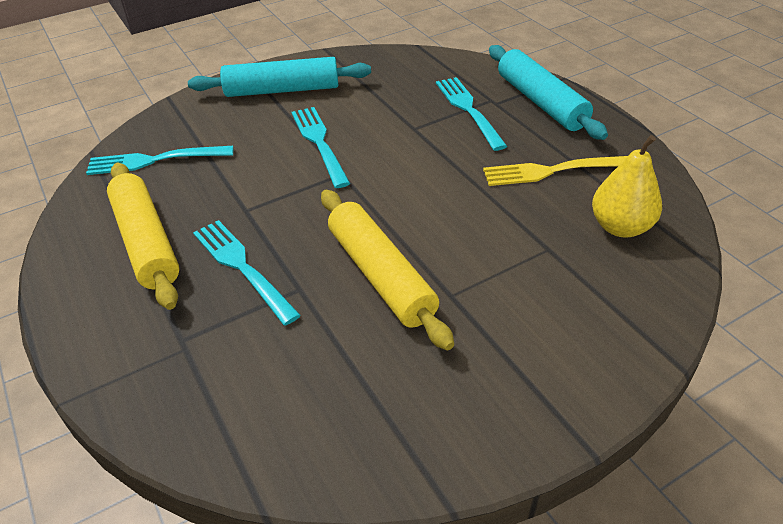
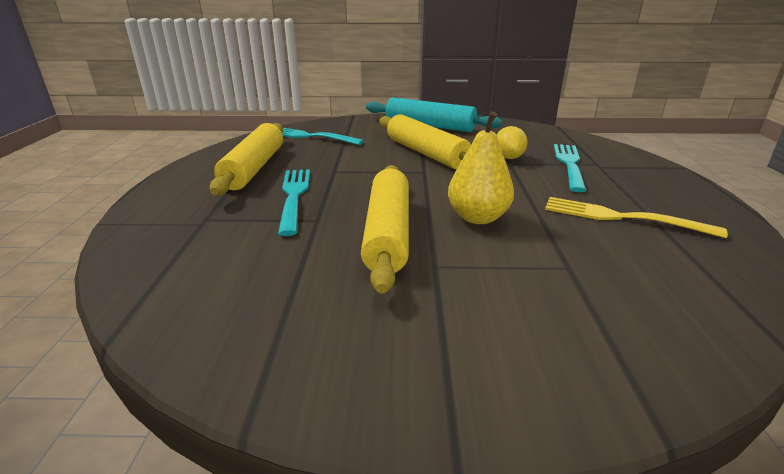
camera: 30 degrees right, 15 degrees down
turquoise fork [291,107,350,188] -> yellow rolling pin [379,114,471,169]
turquoise rolling pin [489,45,608,140] -> none
yellow pear [592,135,662,238] -> yellow pear moved to [448,111,514,224]
none -> yellow lemon [497,126,528,159]

